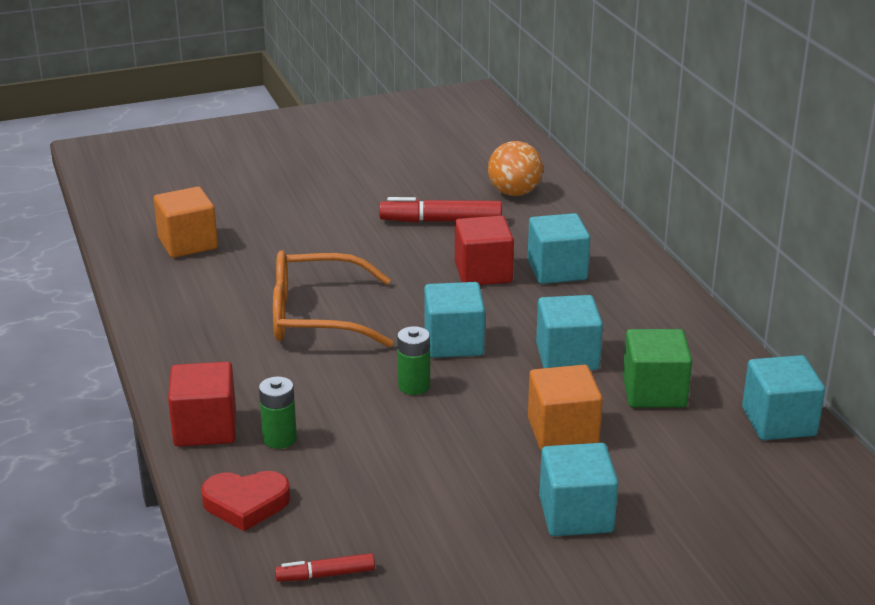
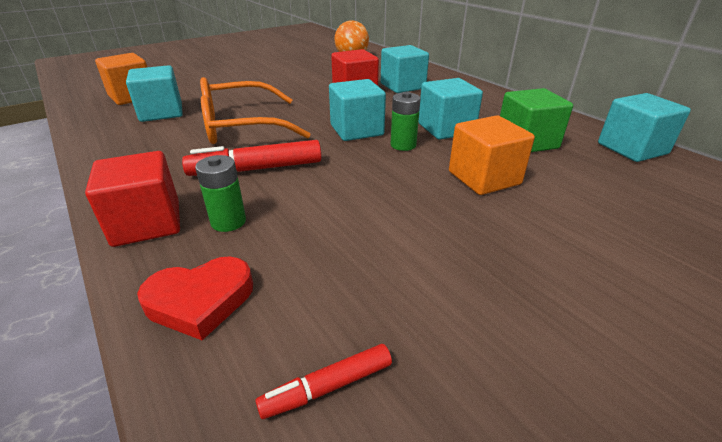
camera: 15 degrees left, 5 degrees up
red marker [379,197,502,223] -> red marker moved to [182,140,322,176]
green battery [397,326,430,395] -> green battery moved to [391,92,421,151]
turquoise cube [539,443,618,536] -> turquoise cube moved to [126,65,183,122]

